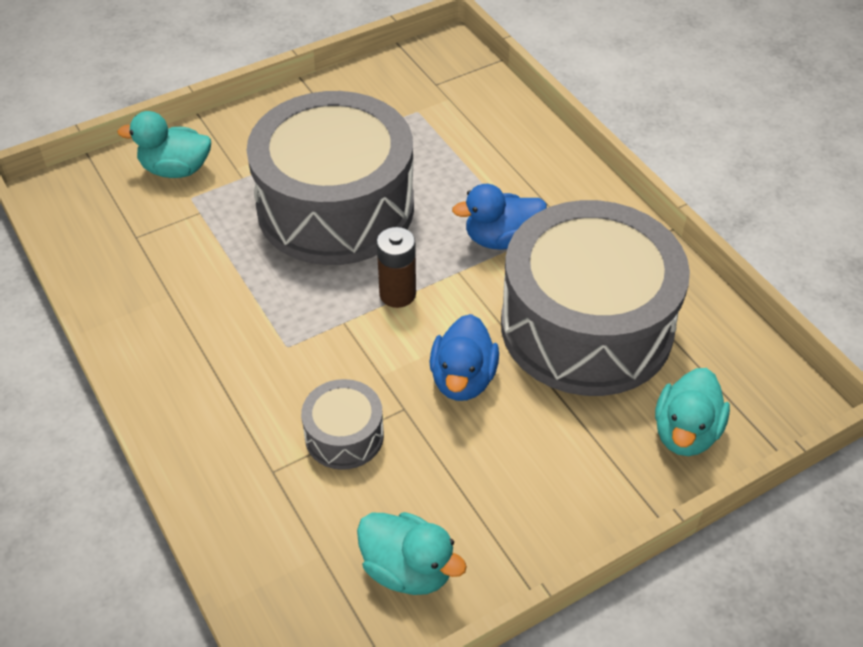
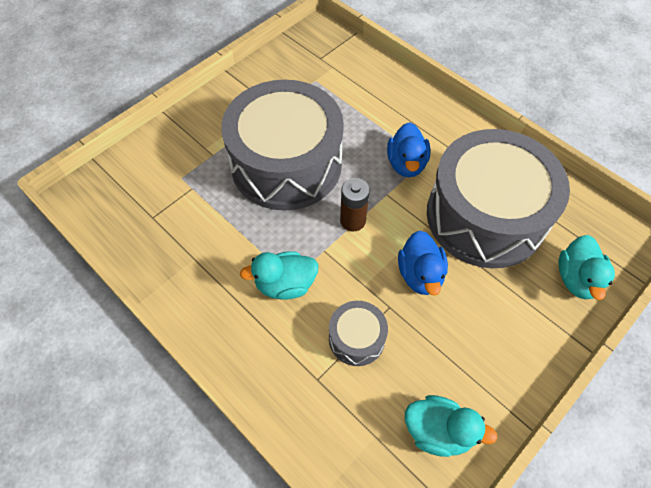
camera: 15 degrees left, 10 degrees up
turquoise duck [117,111,211,178] -> turquoise duck moved to [240,251,319,300]
blue duck [452,184,547,250] -> blue duck turned 60 degrees counterclockwise [387,122,430,177]

